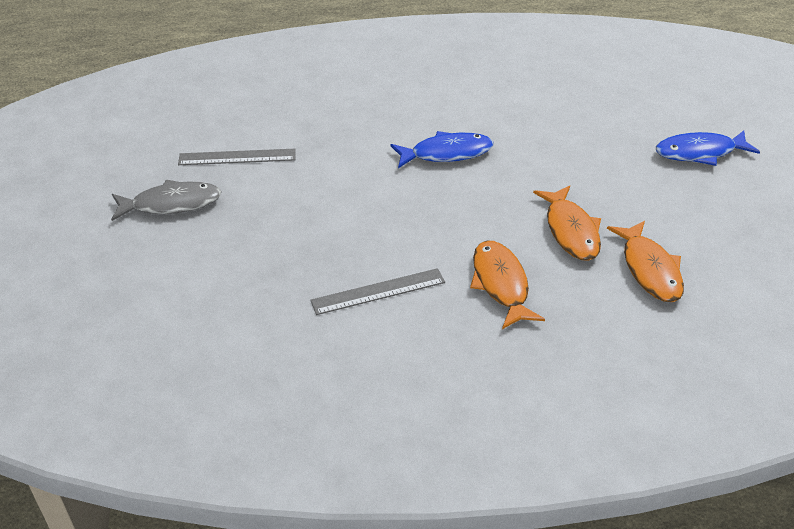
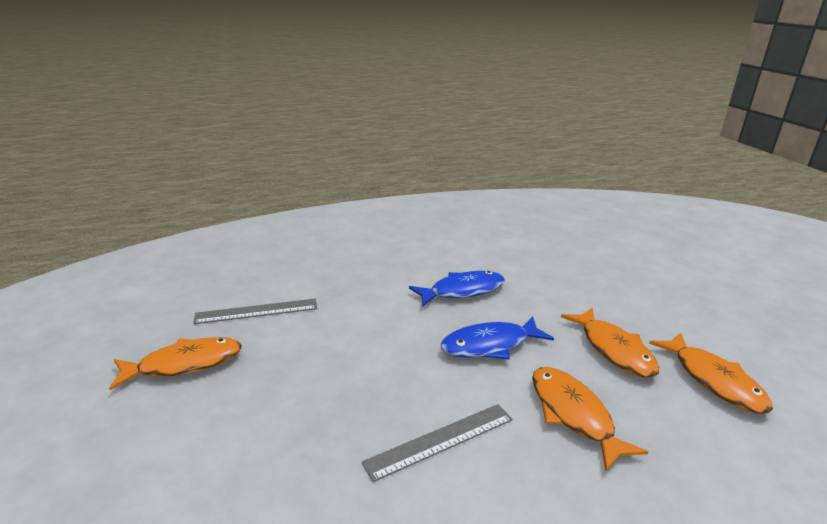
camera: 10 degrees left, 15 degrees down
grey fish [111,180,221,221] -> orange fish [109,337,242,390]
blue fish [656,131,760,166] -> blue fish moved to [441,316,554,360]

